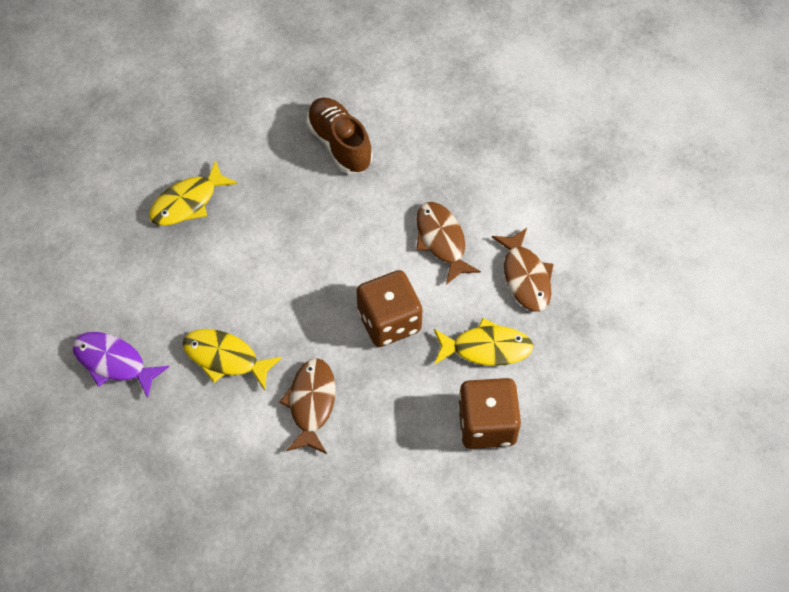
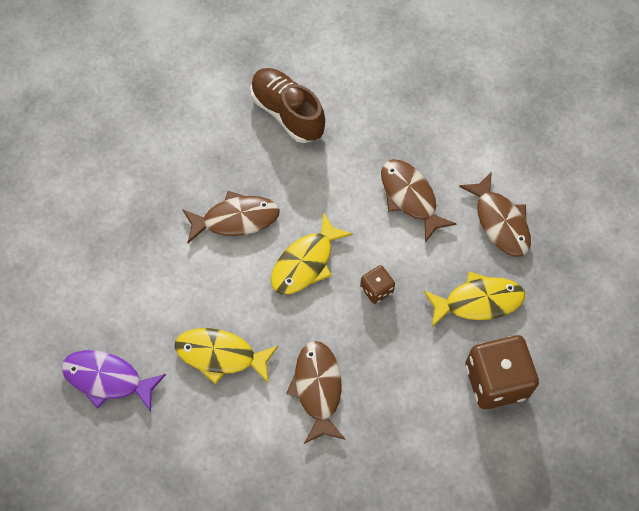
camera: 10 degrees left, 5 degrees up
yellow fish [149,160,238,226] -> yellow fish moved to [271,212,353,295]
brown dice [356,270,422,347] -> brown dice [360,265,395,304], size x0.50
none -> brown fish [182,191,280,243]

